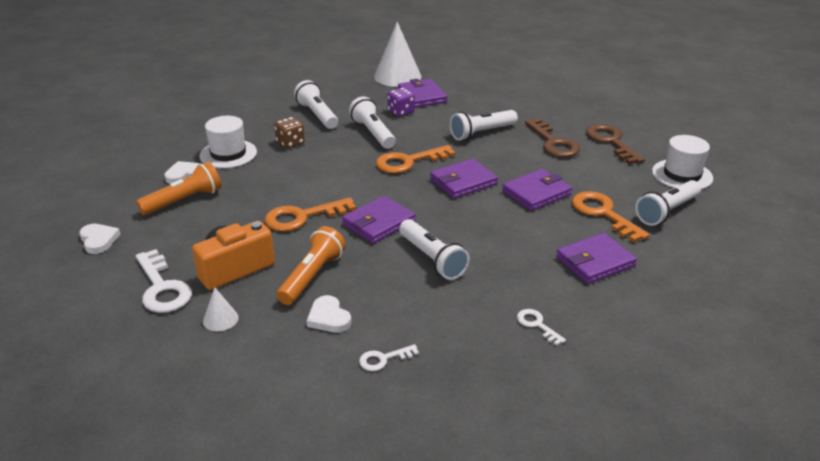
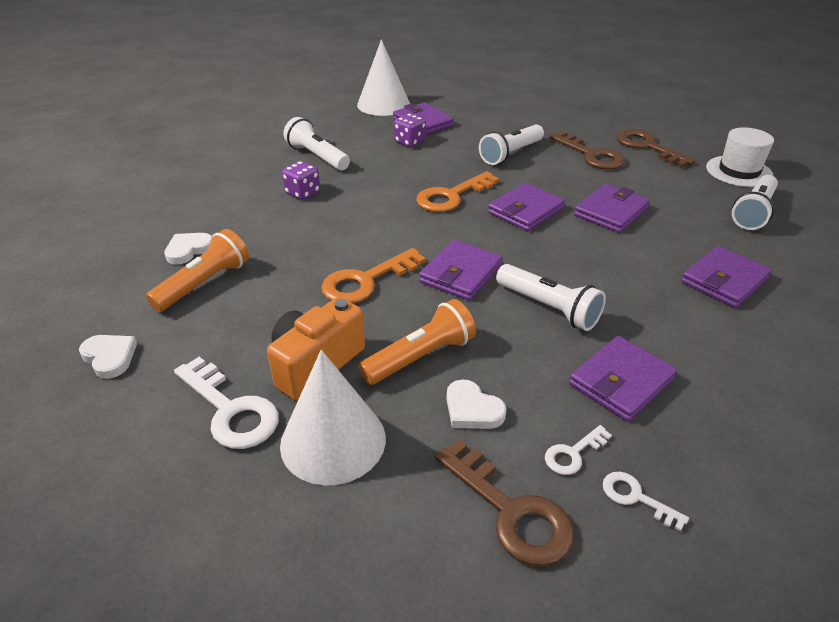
camera: 15 degrees left, 5 degrees up
white hat [200,116,257,168] -> none
white cone [203,287,238,331] -> white cone [280,350,386,486], size x2.20
brown dice [274,117,305,149] -> purple dice [282,161,320,200]
orange flashlight [276,226,346,305] -> orange flashlight turned 45 degrees clockwise [358,299,476,385]
white flashlight [349,96,396,149] -> none
white key [517,309,566,346] -> white key moved to [603,472,689,531]
orange key [572,191,650,242] -> none
none -> brown key [435,439,574,566]
none -> purple wallet [569,336,677,422]

